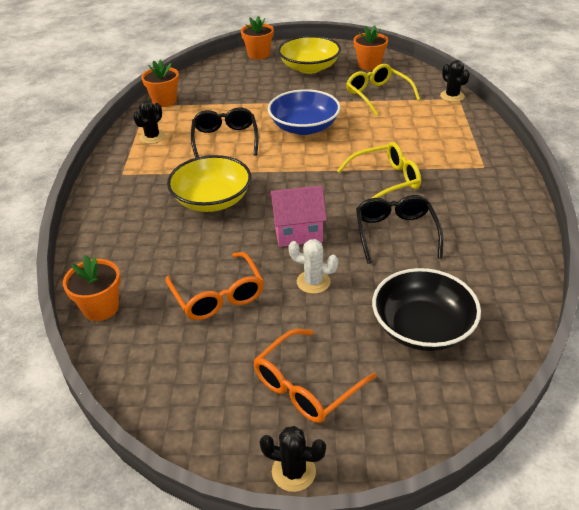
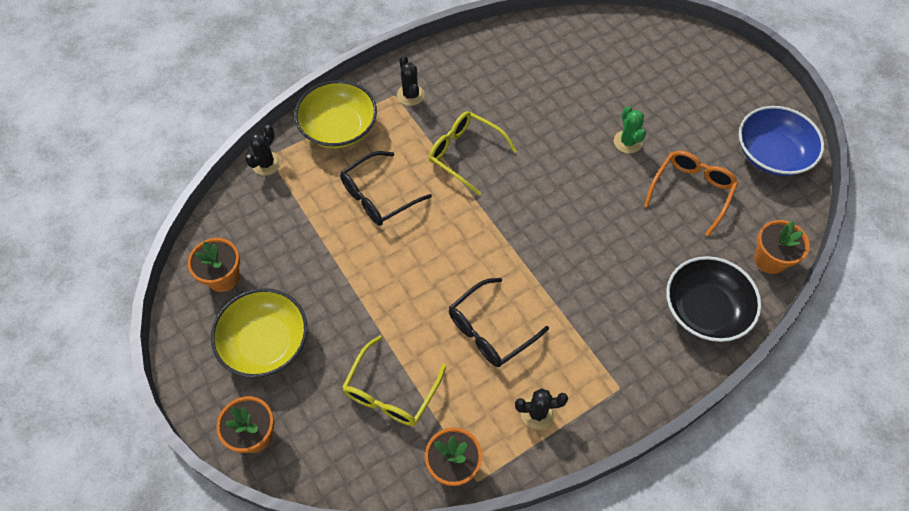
camera: 125 degrees left, 20 degrees up
yellow bowl [167,155,251,212] -> yellow bowl moved to [294,80,377,148]
orange glasses [253,329,377,423] -> none
black cactus [260,426,326,492] -> black cactus moved to [397,55,424,106]
blue bowl [268,89,340,135] -> blue bowl moved to [739,106,824,176]
pink house [270,185,327,247] -> none
white cactus [288,239,338,294] -> green cactus [614,106,646,154]
yellow glasses [346,64,420,115] -> yellow glasses moved to [342,336,446,426]
black glasses [356,195,443,264] -> black glasses moved to [340,151,432,226]
black bowl [372,268,481,351] -> black bowl moved to [666,256,761,342]

